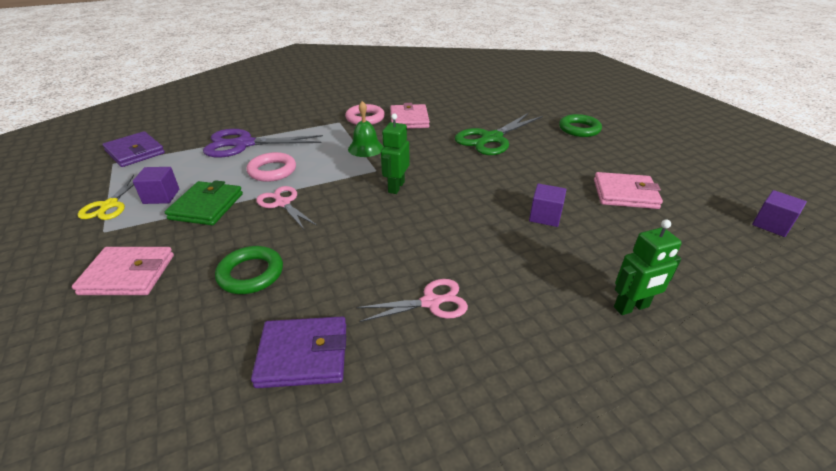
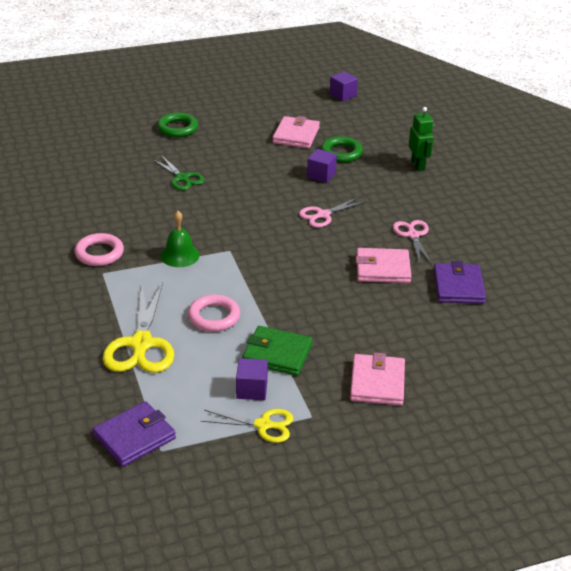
camera: 85 degrees left, 0 degrees up
purple scissors [203,129,323,157] -> yellow scissors [103,282,174,373]
green ring [215,246,283,294] -> green ring moved to [321,136,363,163]
pink scissors [256,186,318,229] -> pink scissors moved to [299,197,366,227]
green robot [381,113,410,194] -> none
pink wallet [390,103,430,129] -> pink wallet moved to [356,248,411,283]
green scissors [455,113,543,155] -> green scissors [152,155,205,190], size x0.60

